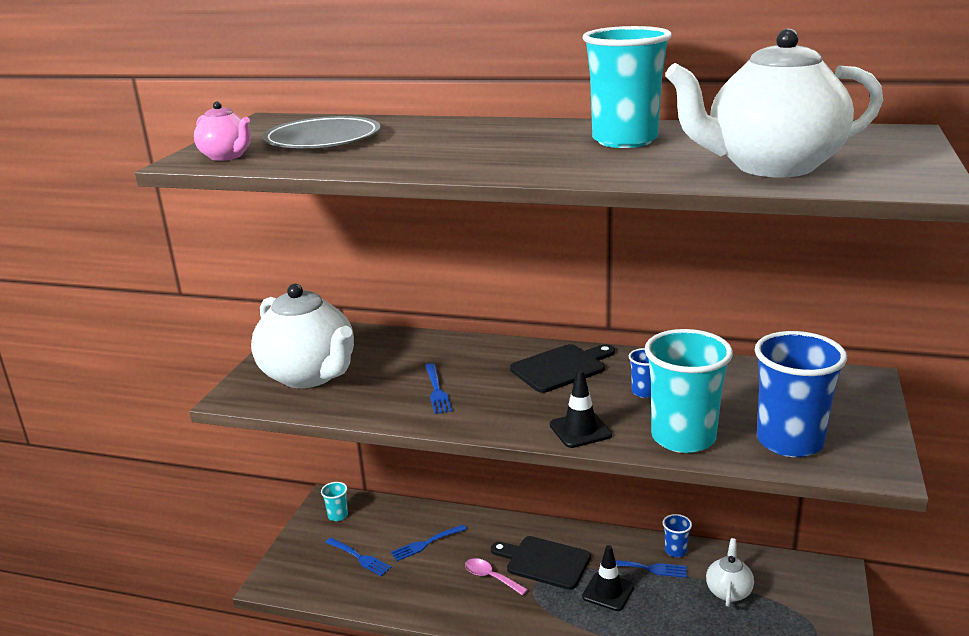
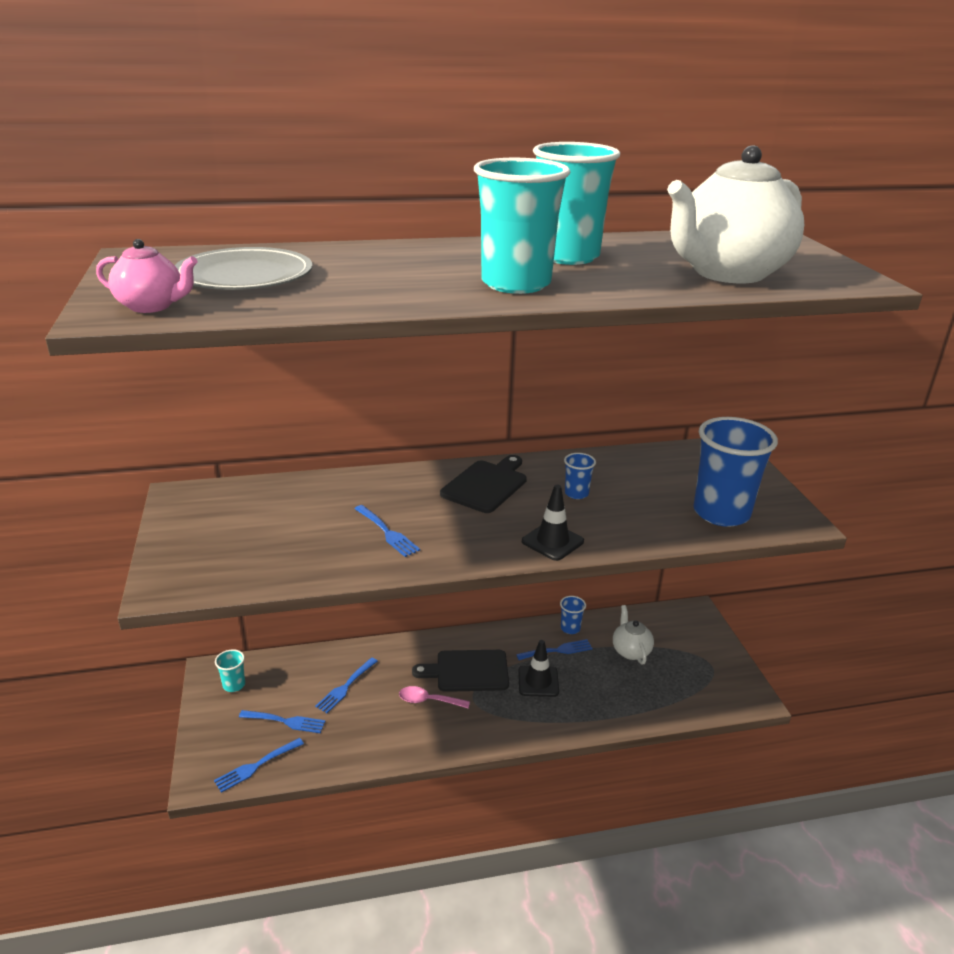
camera: 30 degrees left, 5 degrees up
white teapot [251,284,354,388] -> none
turquoise cup [644,329,733,453] -> turquoise cup moved to [474,158,570,294]
none -> blue fork [214,738,304,793]

